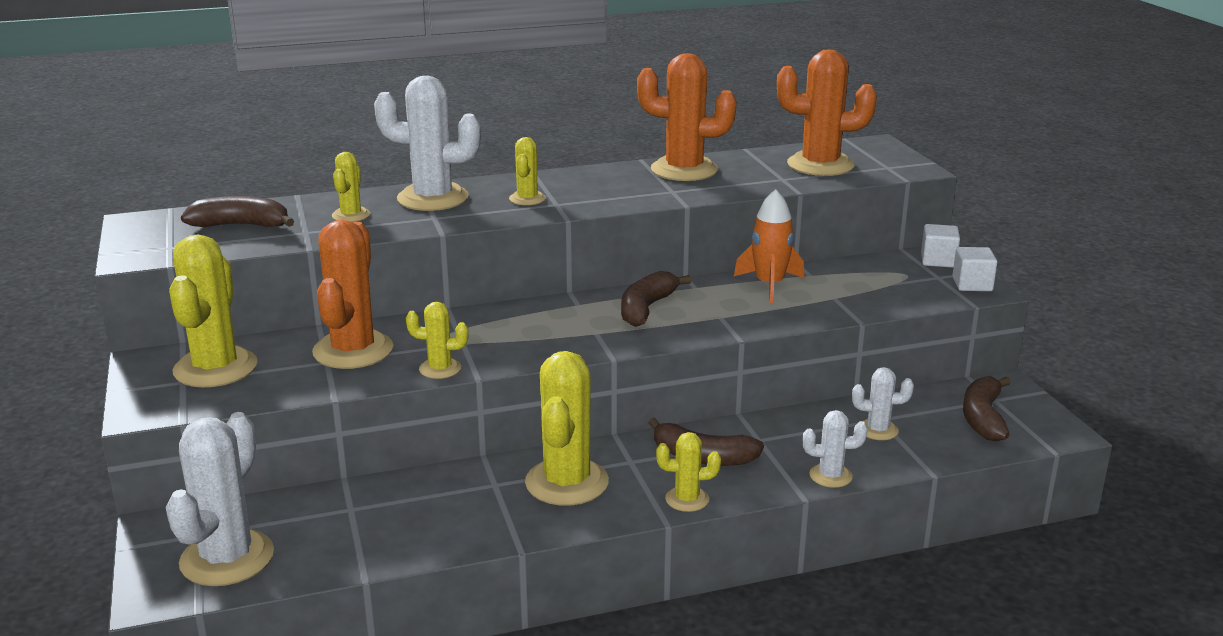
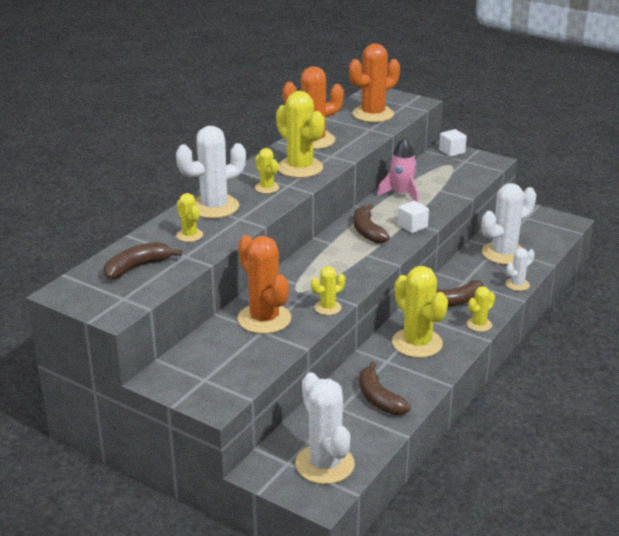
camera: 40 degrees left, 5 degrees up
yellow cactus [169,235,257,387] -> yellow cactus moved to [276,91,325,178]
orange rocket [734,189,804,303] -> pink rocket [377,137,419,202]
white cactus [852,367,914,440] -> white cactus [482,183,536,265], size x1.94
white cube [952,247,997,291] -> white cube moved to [398,201,429,233]
brown banana [963,376,1011,442] -> brown banana moved to [359,361,411,415]

